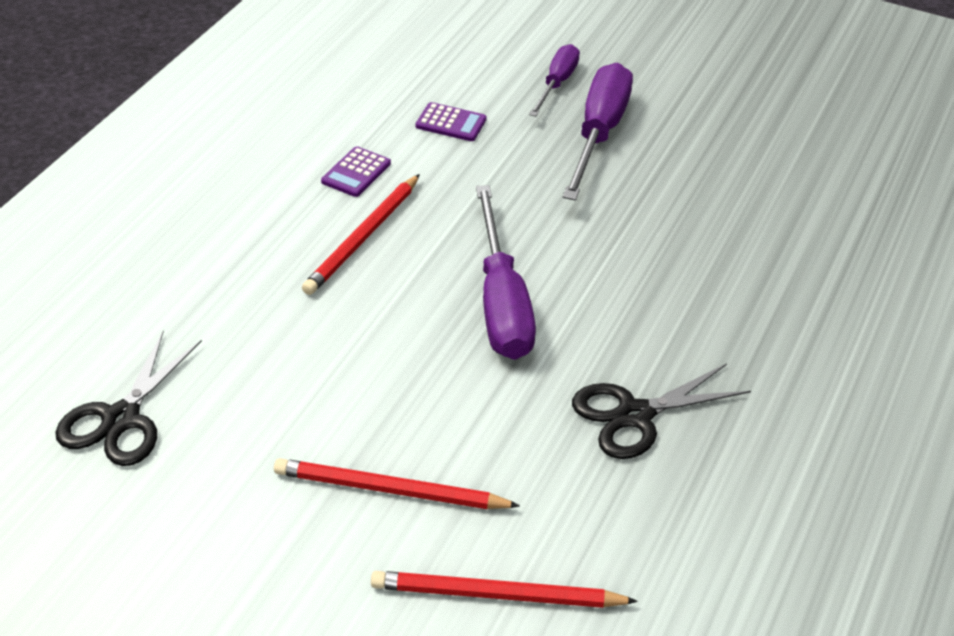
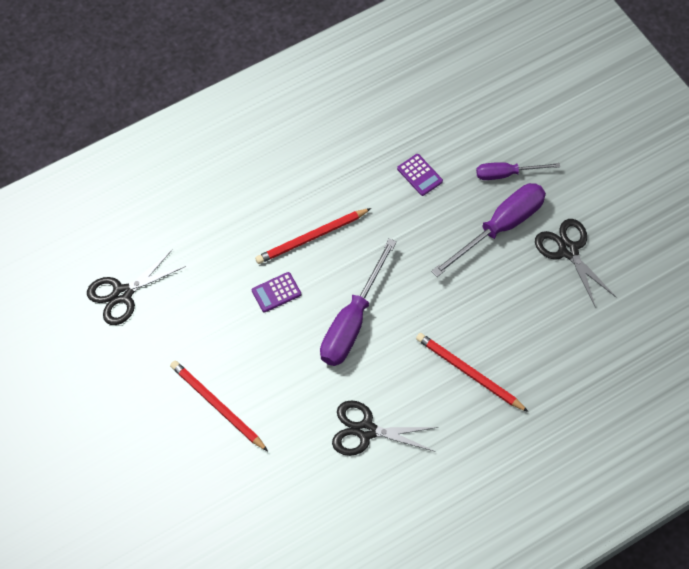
camera: 35 degrees right, 20 degrees up
purple calculator [321,146,391,197] -> purple calculator moved to [252,272,301,312]
red pencil [371,571,638,608] -> red pencil moved to [416,333,529,412]
purple screwdriver [529,44,580,117] -> purple screwdriver turned 150 degrees counterclockwise [476,162,560,180]
none -> black scissors [535,219,616,308]

